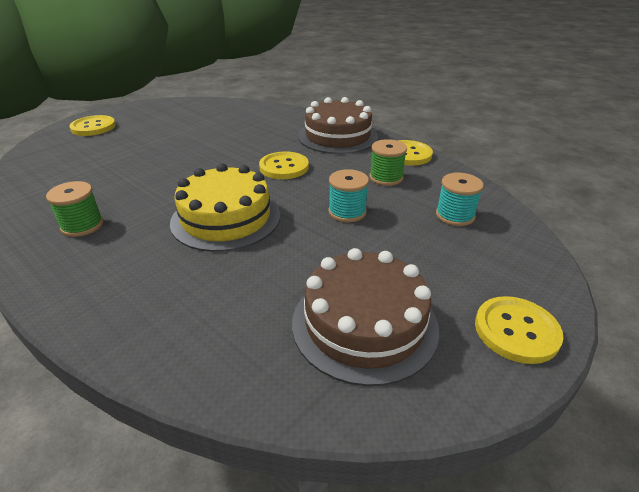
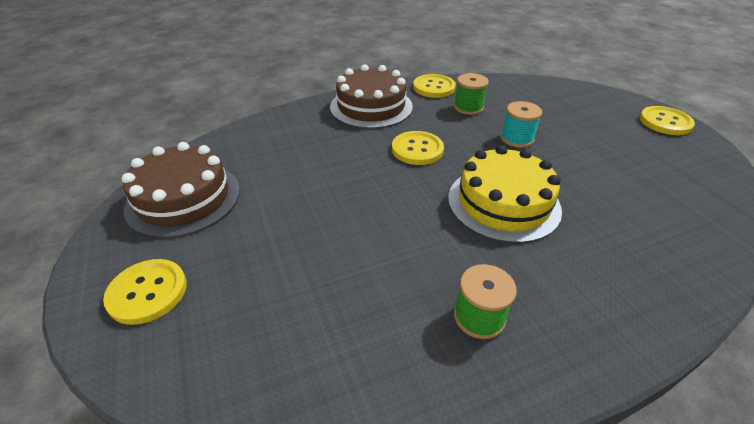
camera: 65 degrees left, 5 degrees up
brown cake [292,248,439,386] -> brown cake moved to [122,142,240,238]
turquoise spool [436,173,484,226] -> none

